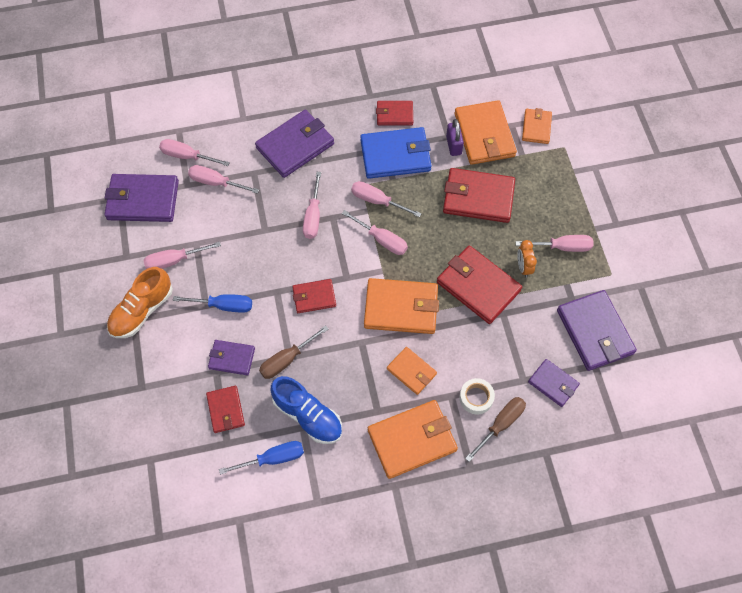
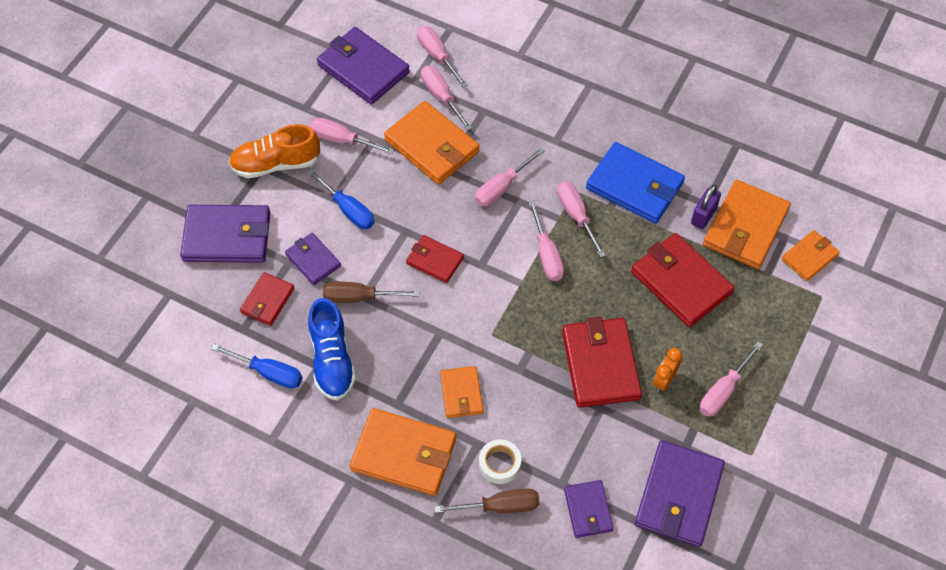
camera: 40 degrees right, 5 degrees down
purple wallet [255,110,334,178] -> purple wallet moved to [180,205,270,263]
orange wallet [364,278,439,334] -> orange wallet moved to [384,101,479,184]
red wallet [376,101,413,125] -> none
pink screwdriver [516,235,593,252] -> pink screwdriver turned 90 degrees clockwise [700,342,763,417]

